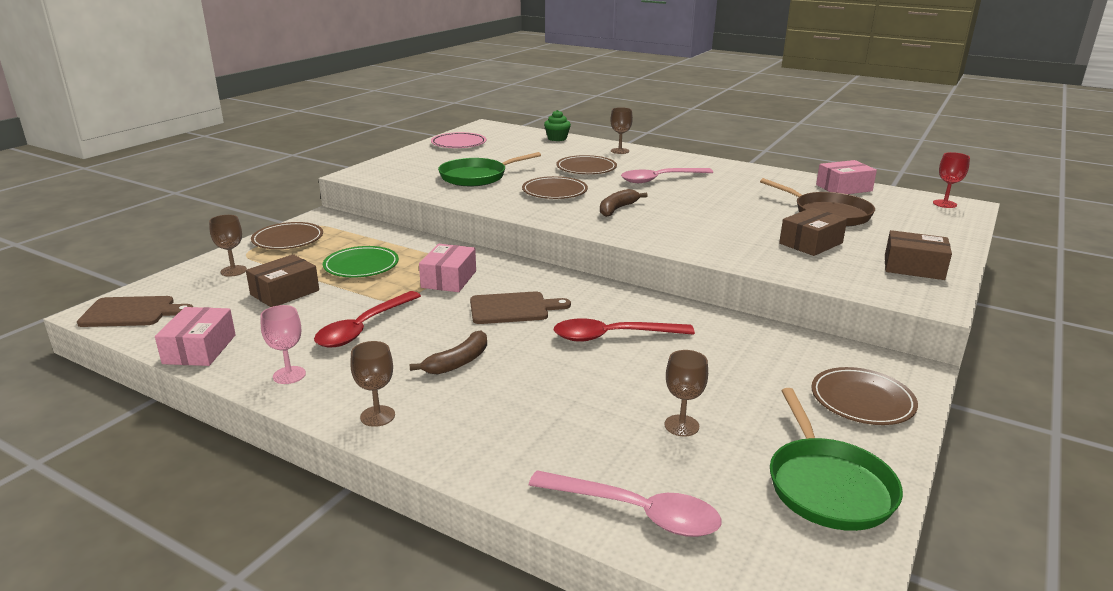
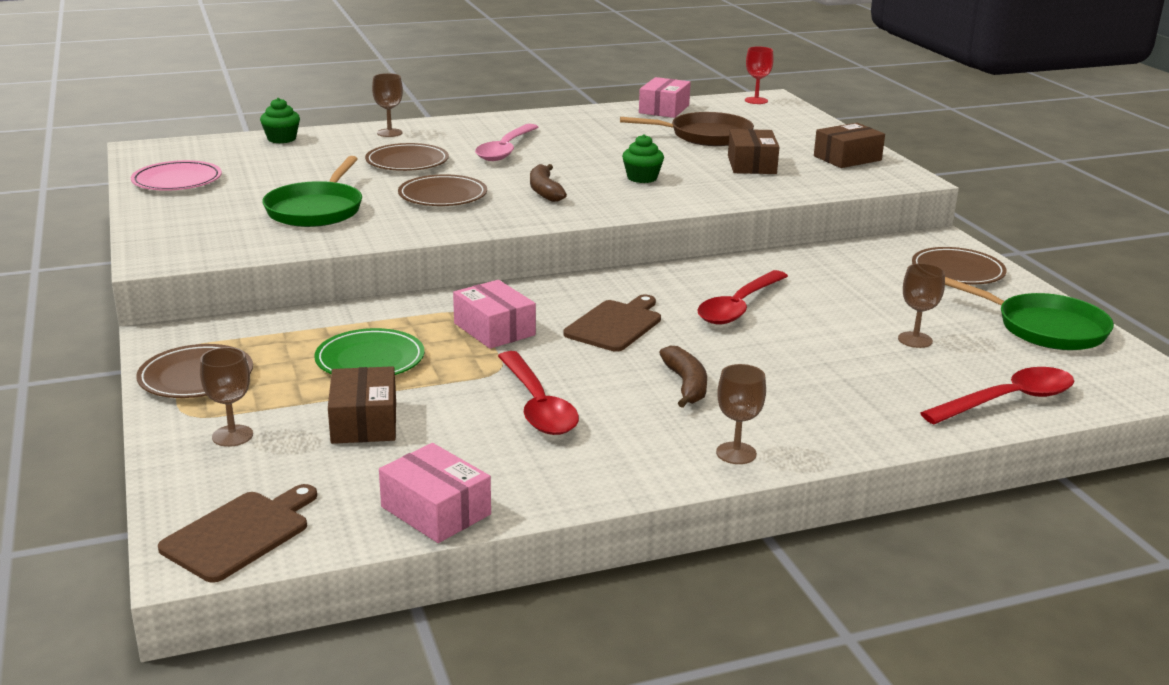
camera: 50 degrees left, 0 degrees up
pink goblet [261,305,306,384] -> none
pink spoon [529,470,721,537] -> red spoon [920,367,1074,424]
none -> green cupcake [622,134,664,183]

